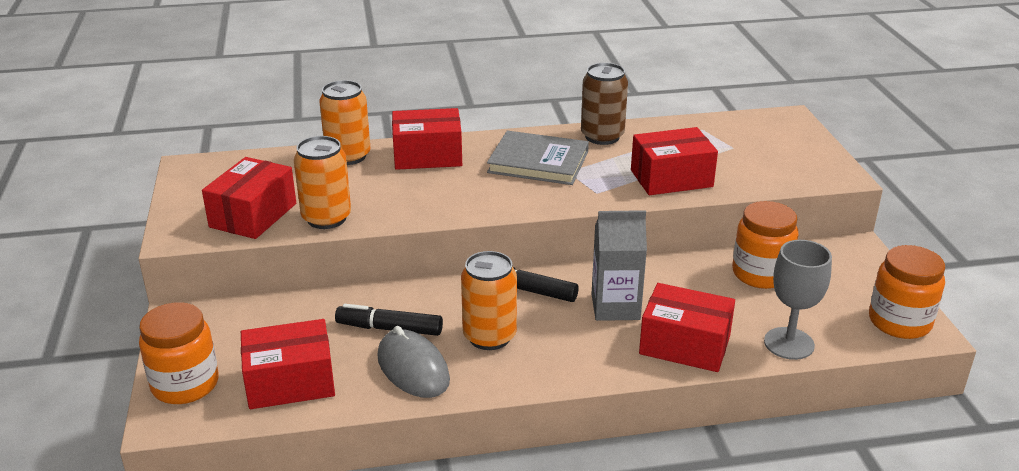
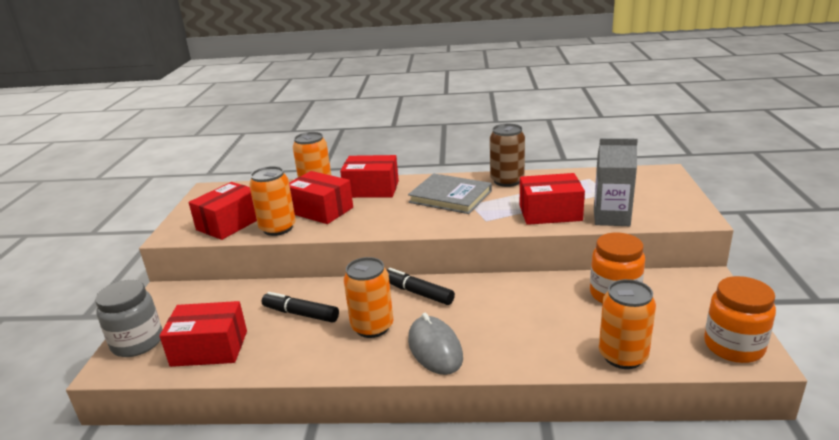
camera: 15 degrees right, 5 degrees down
orange jar [139,302,219,404] -> grey jar [95,280,163,357]
grey mouse [377,326,450,398] -> grey mouse moved to [408,313,463,375]
grey carton [592,210,647,321] -> grey carton moved to [594,138,638,226]
red box [639,283,735,372] -> red box moved to [289,171,353,224]
grey goblet [764,240,832,360] -> orange can [599,279,656,369]

